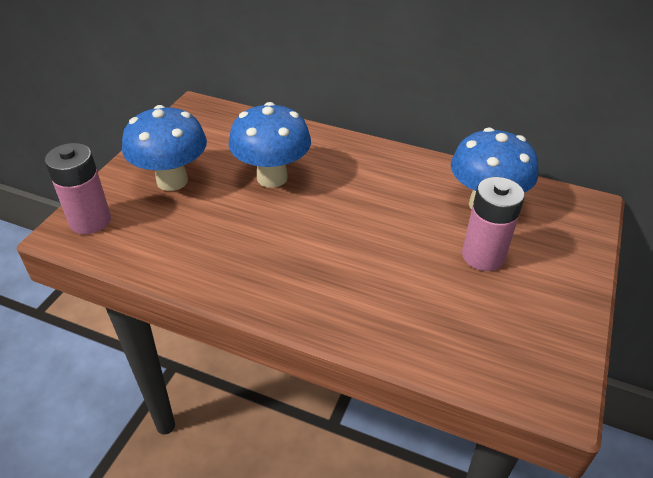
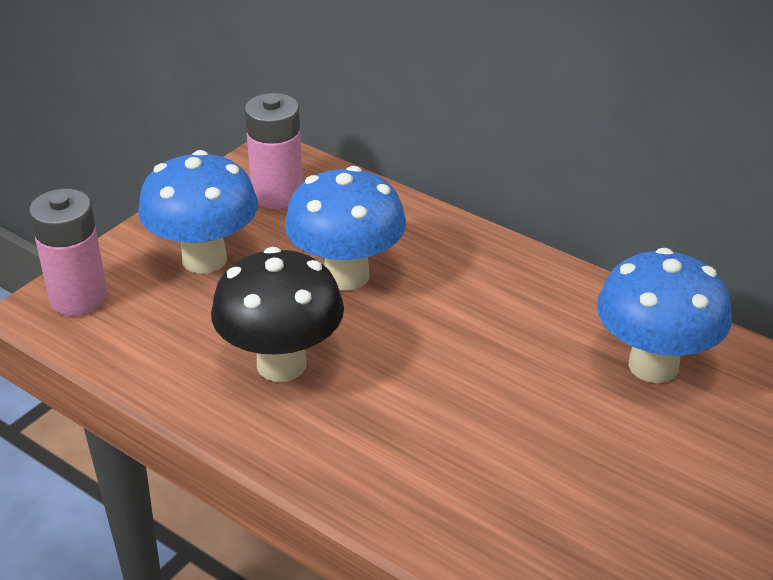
camera: 15 degrees right, 5 degrees down
pink battery [462,177,525,271] -> pink battery moved to [245,93,303,209]
none -> black mushroom [211,247,344,382]

